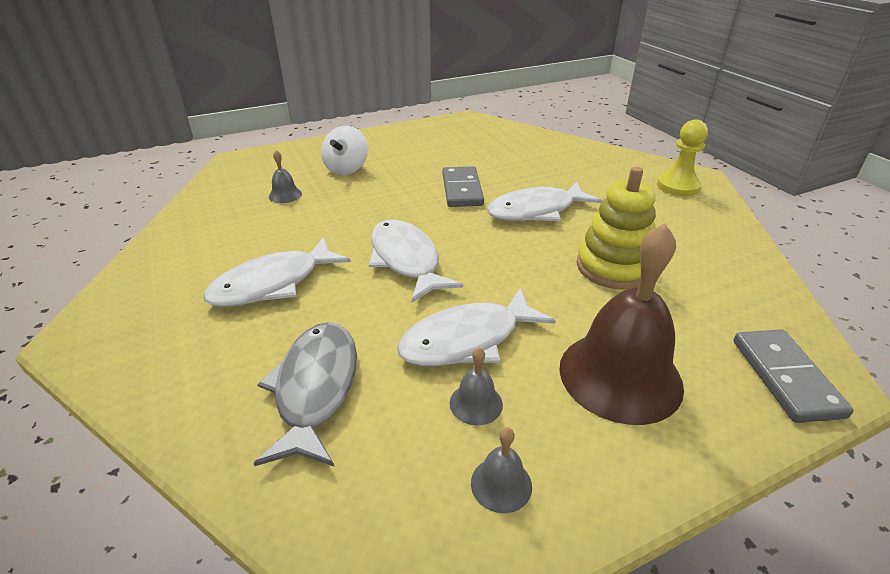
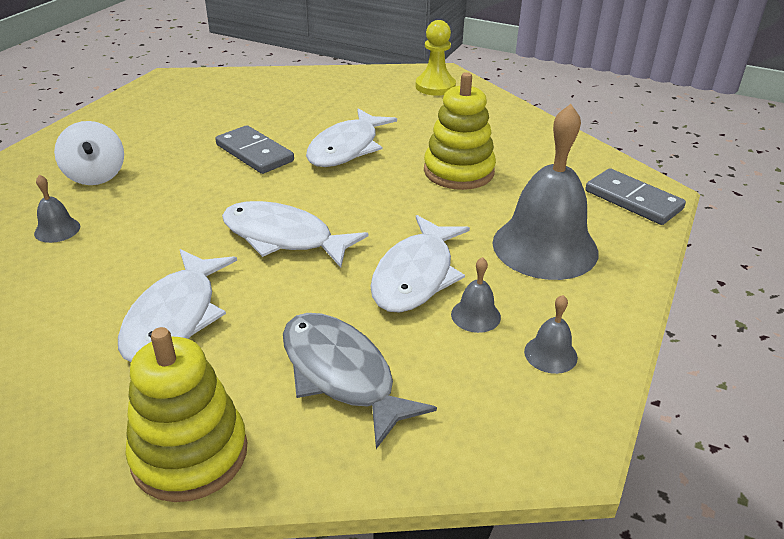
camera: 40 degrees left, 0 degrees up
brown bell [559,223,684,425] -> grey bell [492,104,598,280]
none -> yellow stacking toy [125,327,247,502]

